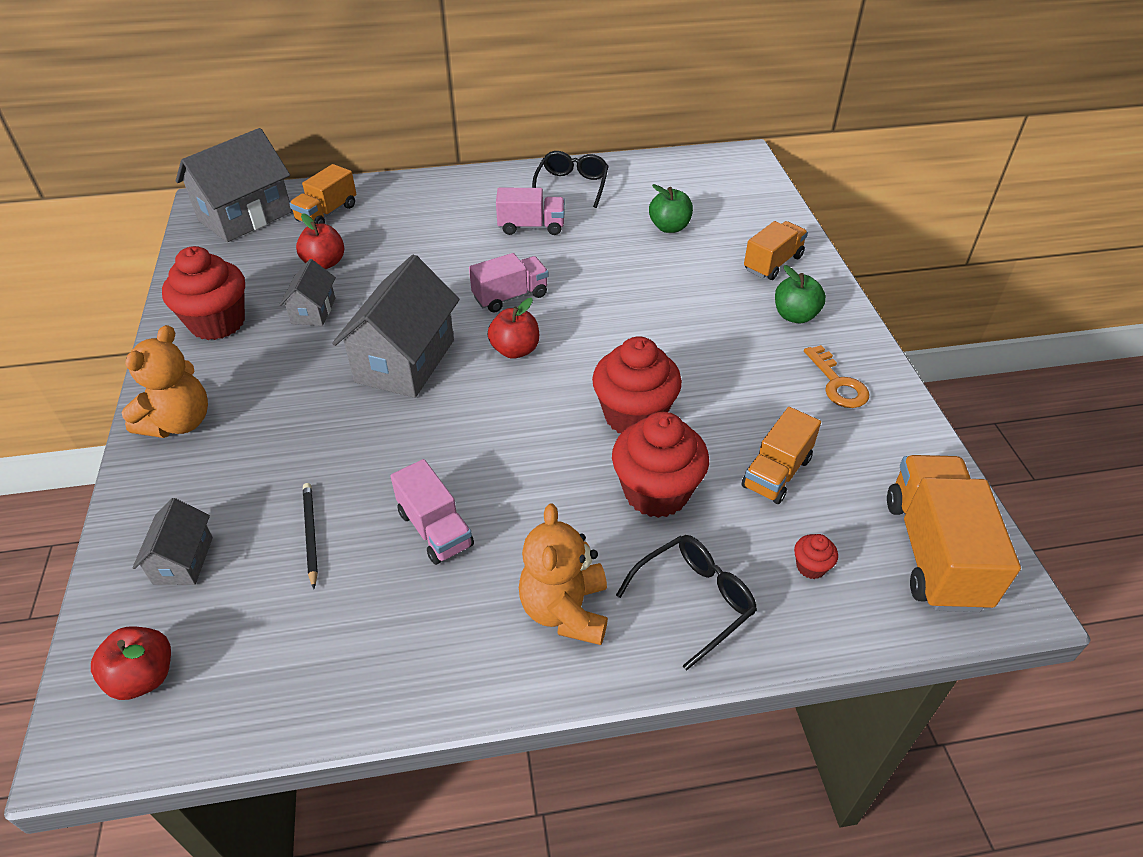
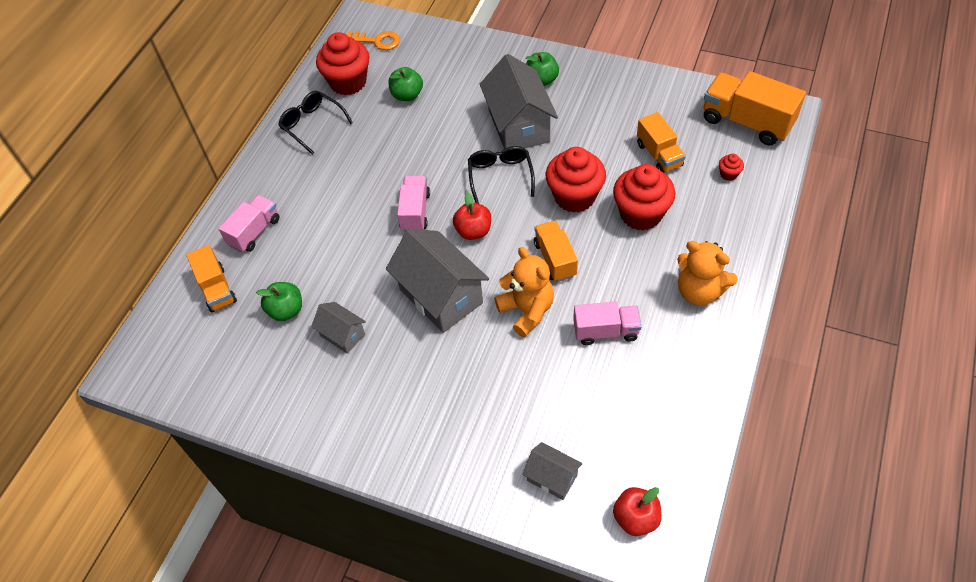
camera: 55 degrees left, 10 degrees up
orange teddy bear [121,325,208,438] -> orange teddy bear moved to [494,247,554,337]
red cupcake [162,246,245,340] -> red cupcake moved to [316,32,370,95]
grey house [176,128,292,242] -> grey house moved to [480,54,558,149]
red apple [296,213,344,269] -> green apple [256,282,302,321]
black pencil [303,483,318,589] -> none
pink truck [496,188,565,235] -> pink truck moved to [219,195,279,252]
black glasses [616,535,757,670] -> black glasses moved to [468,146,535,204]
orange truck [744,221,808,280] -> orange truck moved to [534,220,578,282]
orange key [804,345,869,408] -> orange key moved to [347,31,400,50]

